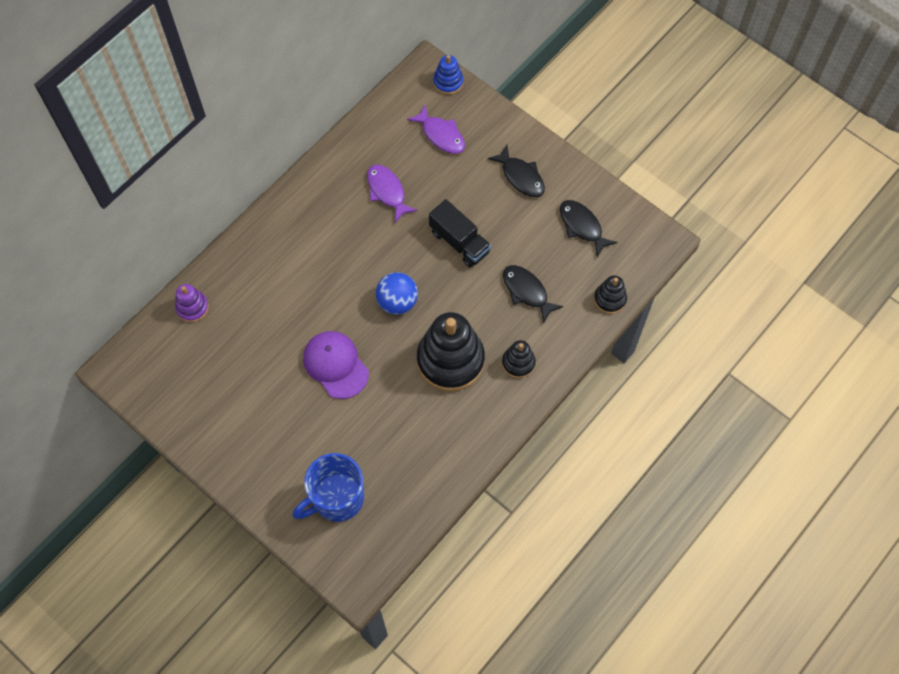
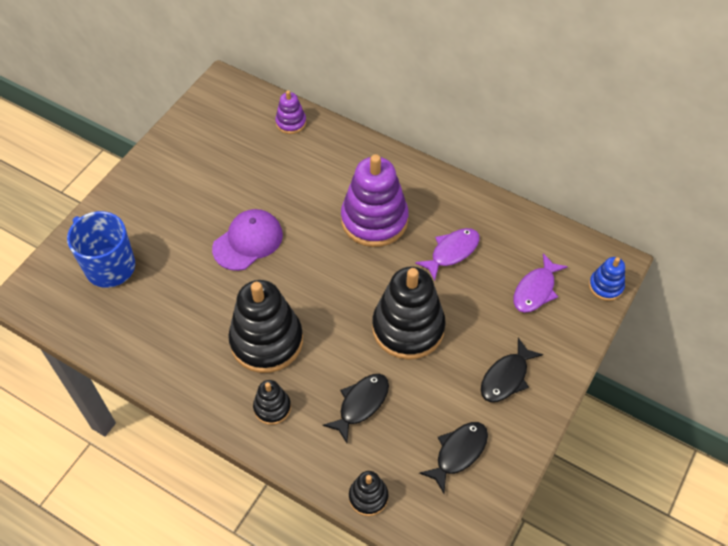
camera: 80 degrees right, 10 degrees down
blue ball [376,272,418,315] -> none
black truck [429,199,491,268] -> black stacking toy [372,267,446,360]
none -> purple stacking toy [341,154,409,247]

